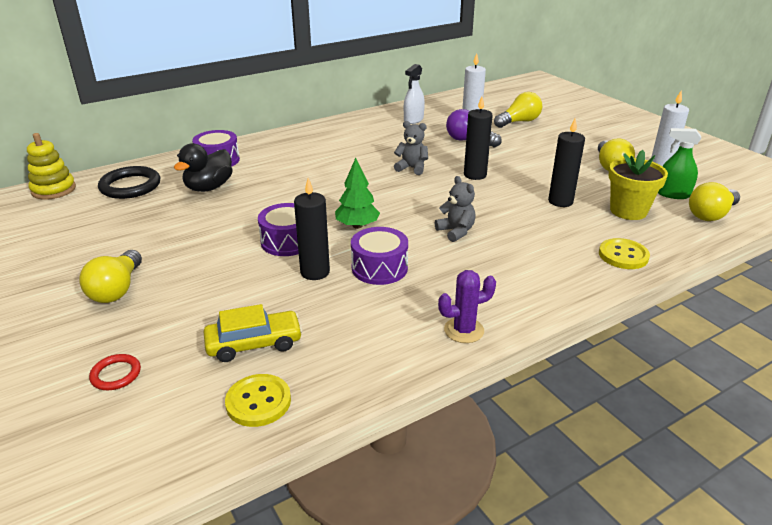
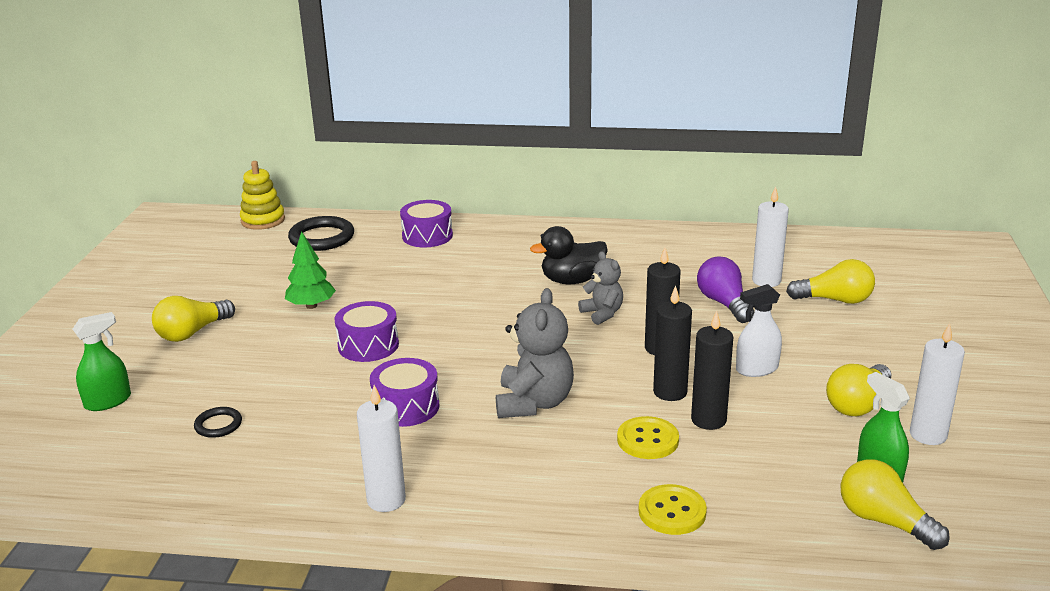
camera: 40 degrees right, 5 degrees down
red ring [89,354,141,390] -> green spray bottle [73,312,131,411]
black duck [174,143,233,192] -> black duck moved to [530,226,608,284]
yellow car [204,304,303,362] -> black ring [194,407,242,438]
yellow button [225,374,291,427] -> yellow button moved to [617,416,679,459]
black candle [294,178,330,280] -> black candle moved to [653,285,692,401]
green tree [335,158,380,229] -> green tree moved to [285,231,336,309]
white spray bottle [404,64,425,124] -> white spray bottle moved to [736,284,782,377]
grey teddy bear [435,176,476,242] -> grey teddy bear [496,288,574,418], size x1.65
purple cactus [438,270,496,343] -> white candle [357,385,406,512]
yellow flower pot [608,150,668,220] -> none
yellow light bulb [689,182,740,221] -> yellow light bulb turned 45 degrees clockwise [841,459,950,550]

